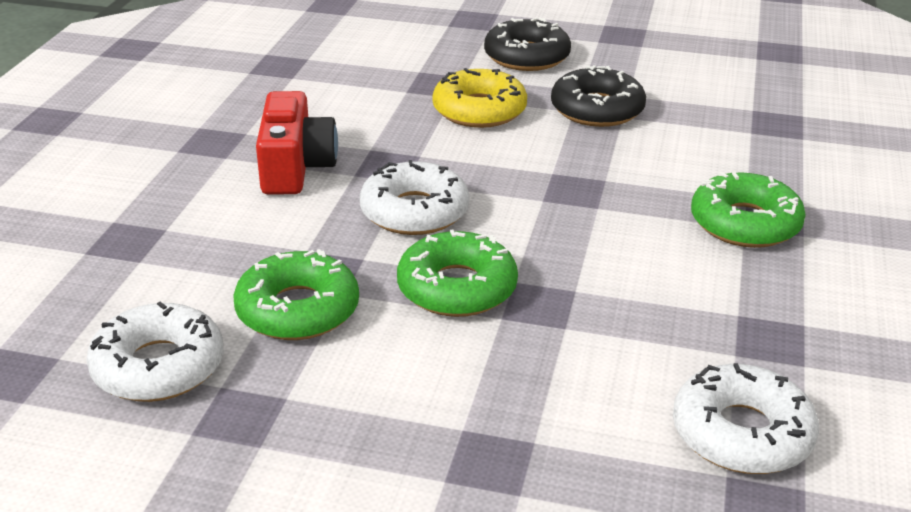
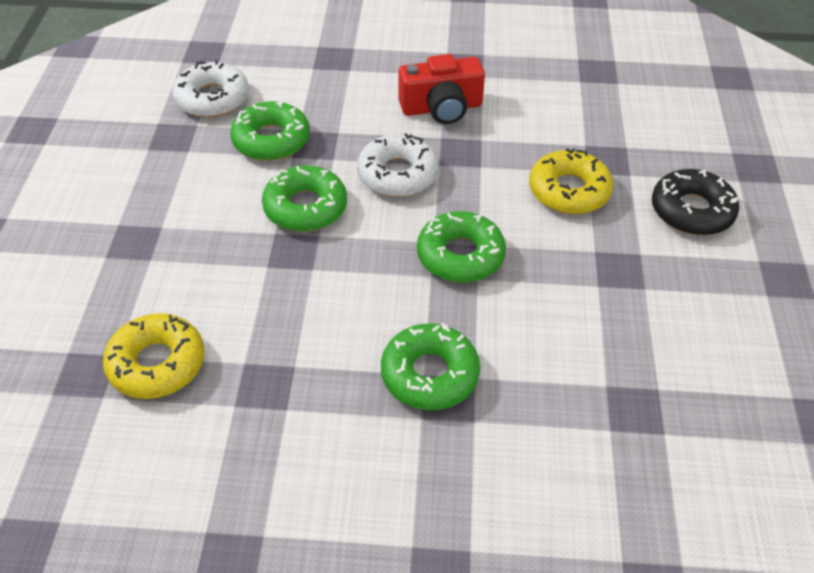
camera: 80 degrees right, 15 degrees up
black donut [551,65,646,127] -> none
white donut [673,363,819,474] -> yellow donut [103,313,204,399]
none -> green donut [417,211,506,283]

